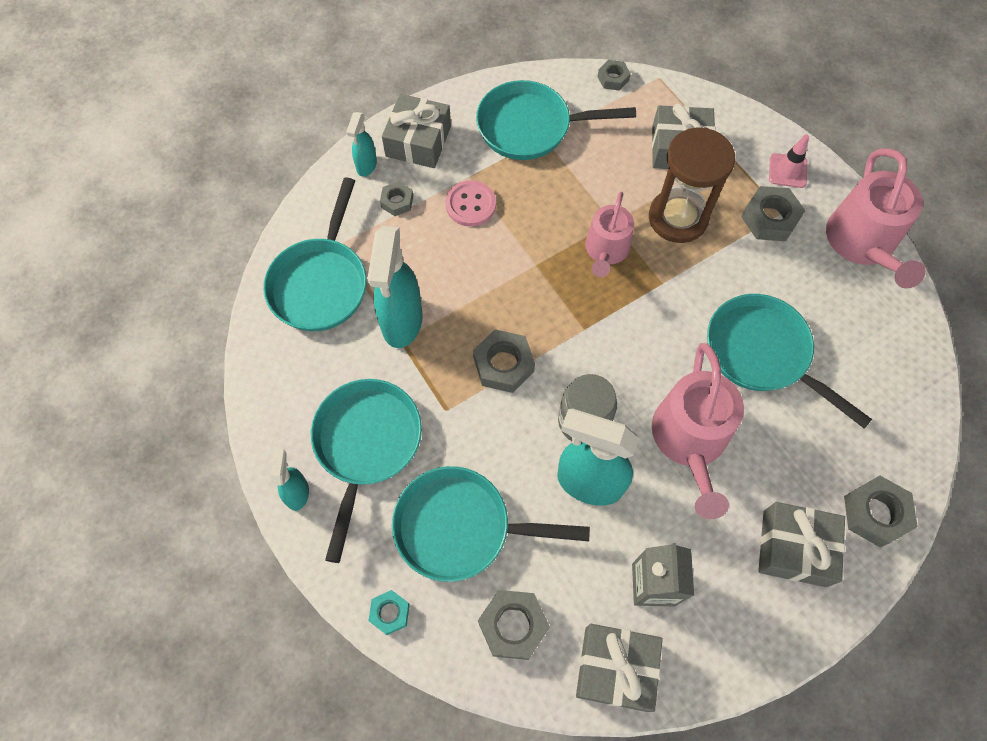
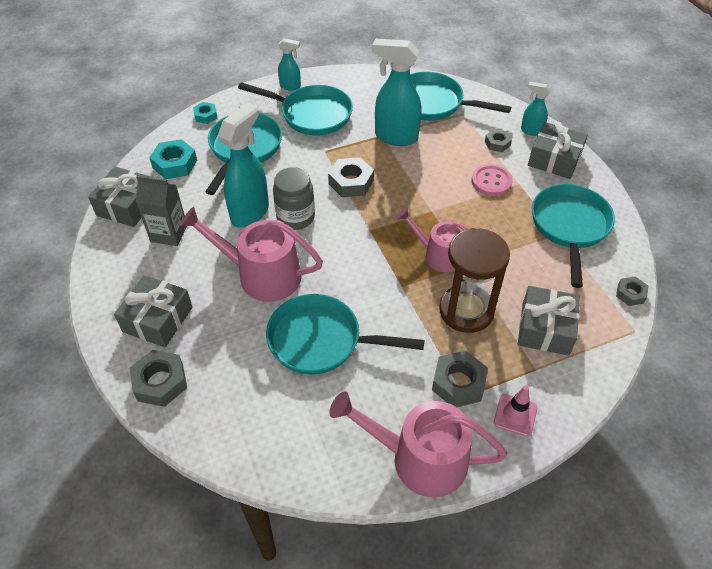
camera: 100 degrees right, 15 degrees down
grey nut [478,590,550,660] -> turquoise nut [149,139,197,179]
turquoise pan [707,294,872,428] -> turquoise pan turned 135 degrees counterclockwise [266,294,424,375]

